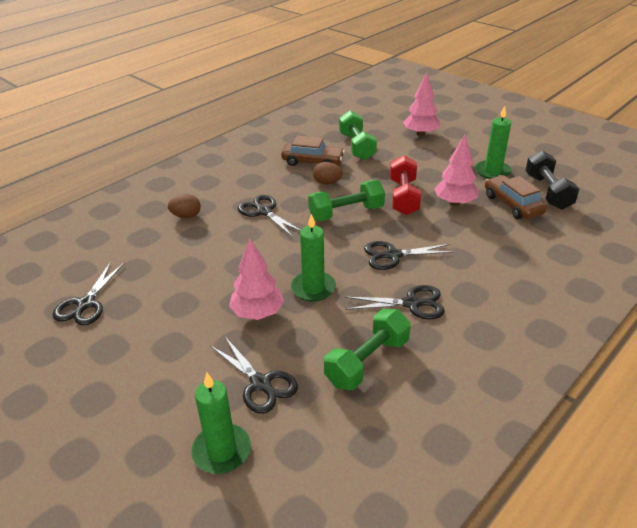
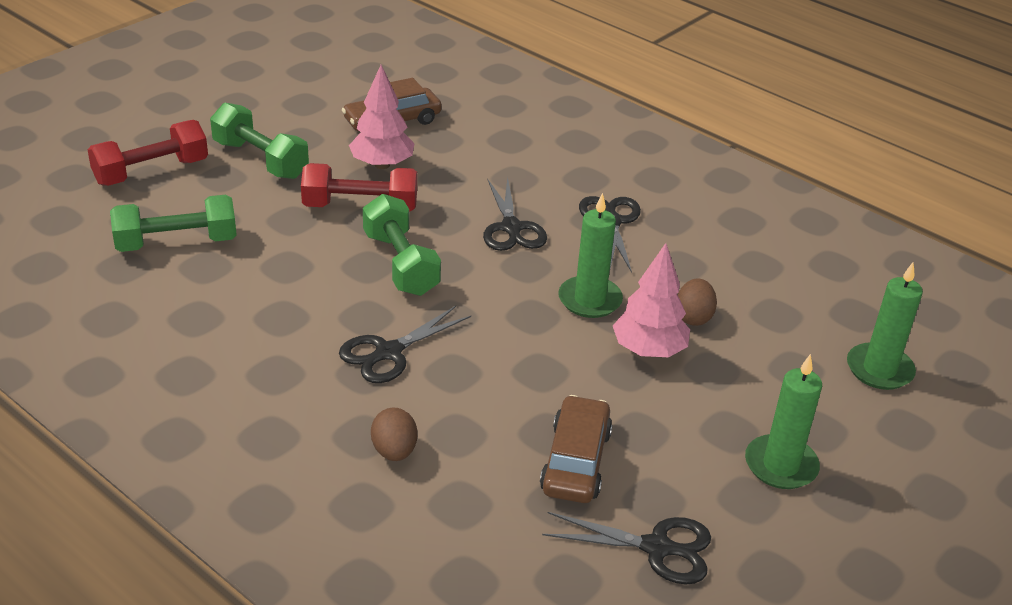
camera: 95 degrees left, 0 degrees up
black scissors [211,337,298,414] -> none
brown car [281,135,345,166] -> brown car moved to [540,395,613,503]
brown egg [313,162,343,184] -> brown egg moved to [678,279,717,326]
green dumbbell [324,309,411,390] -> green dumbbell moved to [210,103,309,179]
pink tree [403,73,440,136] -> red dumbbell [88,120,208,186]
green candle [475,106,512,179] -> green candle moved to [745,354,822,489]
black dumbbell [525,151,579,210] -> none

